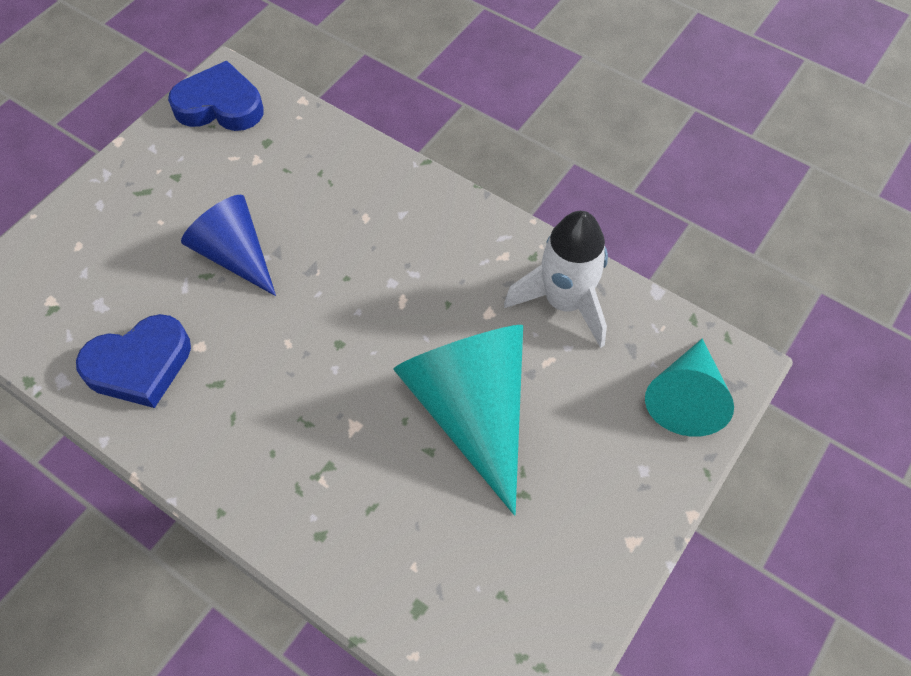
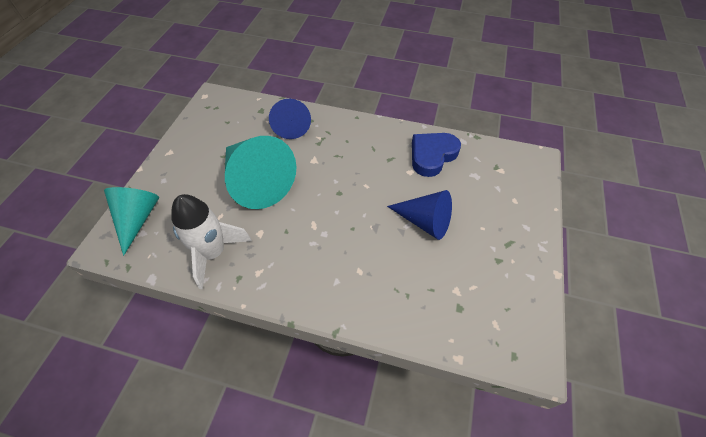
camera: 160 degrees right, 5 degrees down
blue heart [168,61,264,131] -> none
none -> blue cone [269,99,311,139]

